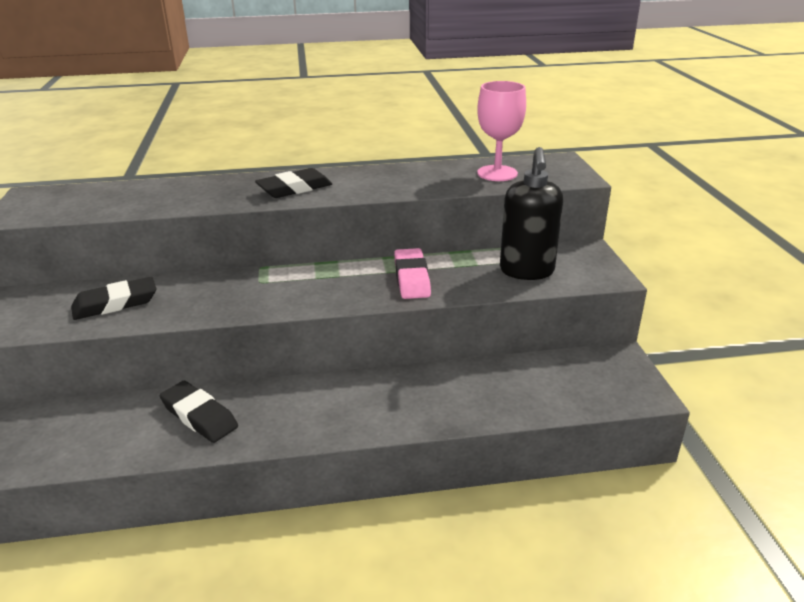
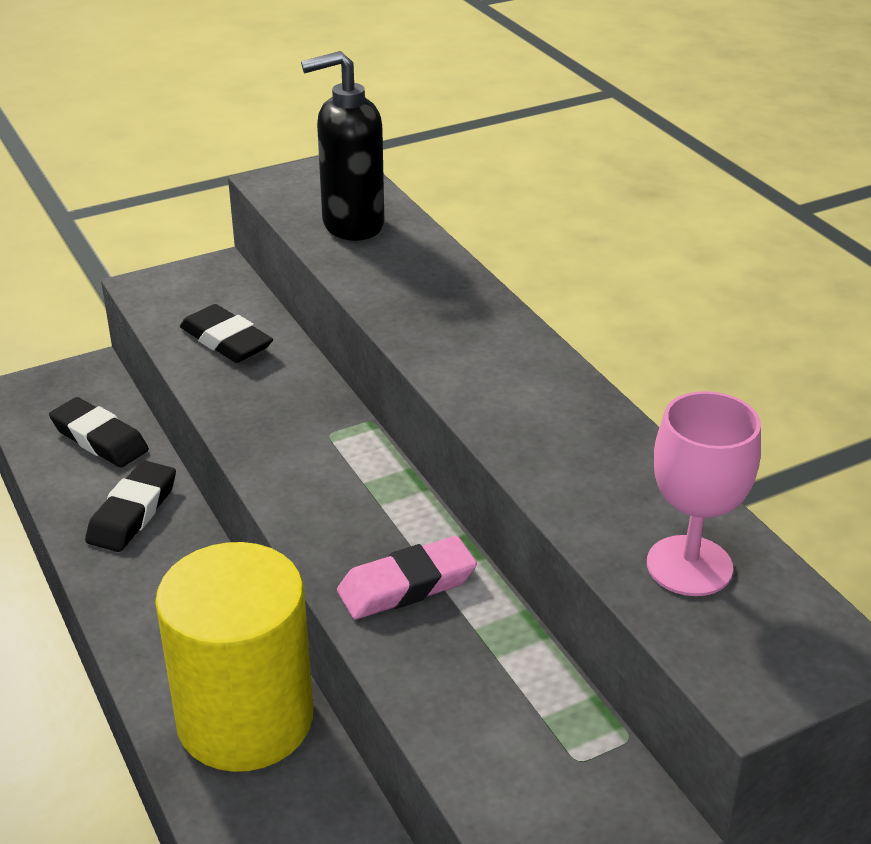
camera: 70 degrees right, 5 degrees up
black eraser [255,168,332,198] -> black eraser moved to [49,397,149,467]
black soap dispenser [500,147,563,280] -> black soap dispenser moved to [301,51,384,241]
none -> yellow cylinder [155,542,313,772]

